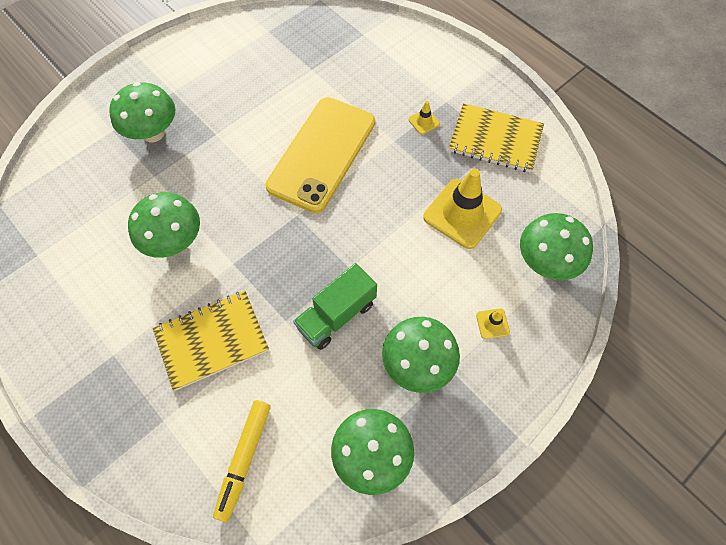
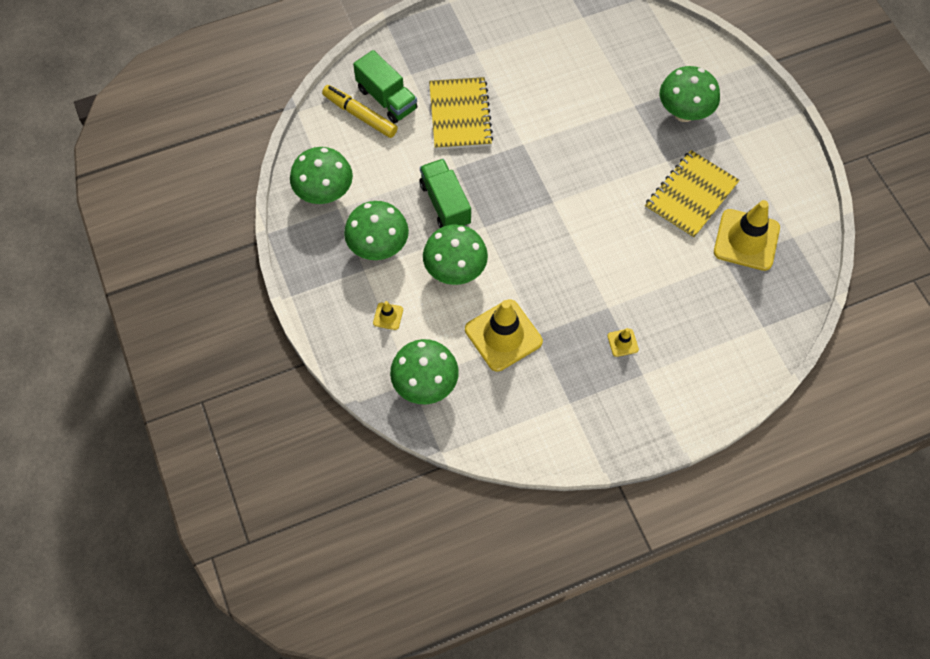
camera: 110 degrees right, 0 degrees up
green mushroom [128,192,200,258] -> green mushroom moved to [423,224,488,285]
yellow phone [266,97,375,213] -> none
yellow notebook [449,103,544,173] -> yellow notebook moved to [645,150,740,239]
none -> green truck [353,50,417,124]
none -> yellow traffic cone [714,200,780,271]

